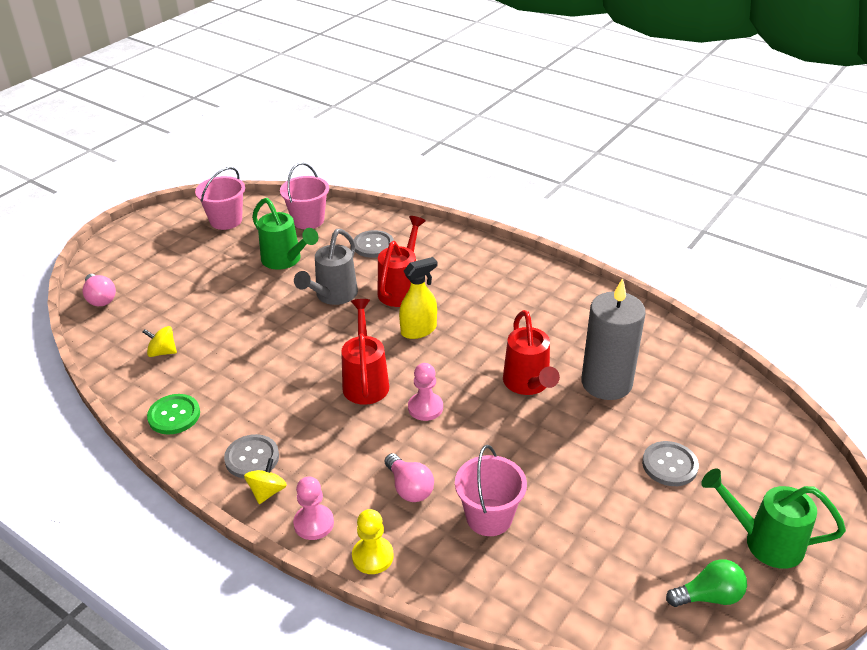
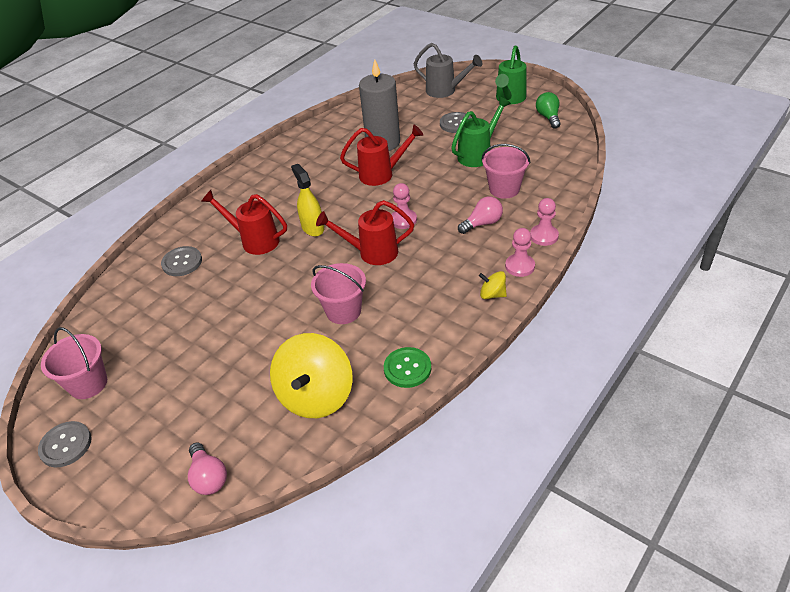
camera: 85 degrees left, 5 degrees up
pink light bulb [83,274,116,306] -> pink light bulb turned 90 degrees clockwise [188,442,227,495]
yellow spinning top [143,326,177,357] -> yellow spinning top [270,333,353,418], size x2.21
grey button [224,434,279,479] -> grey button moved to [38,421,91,467]
green watering can [252,198,318,270] -> green watering can moved to [451,97,511,167]
pink bucket [280,163,329,229] -> pink bucket moved to [311,263,366,324]
grey watering can [294,229,358,305] -> grey watering can moved to [414,43,483,98]
yellow pawn [352,509,394,574] -> pink pawn [530,198,559,246]

